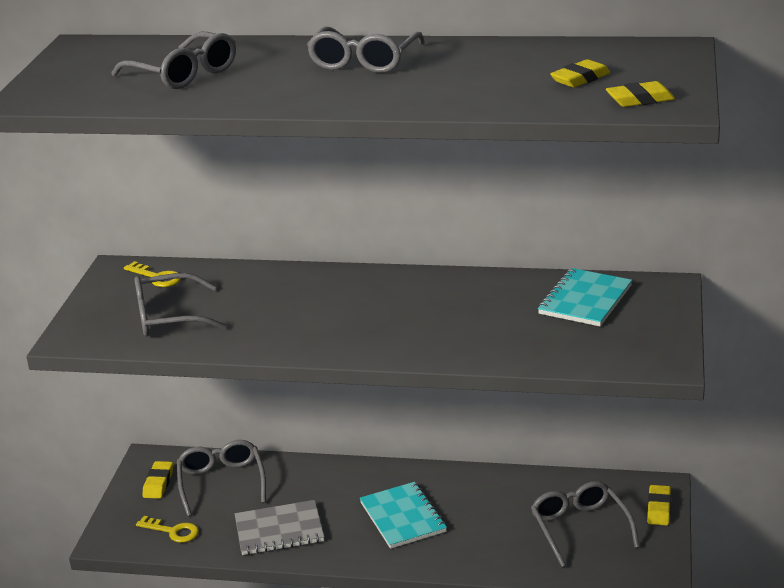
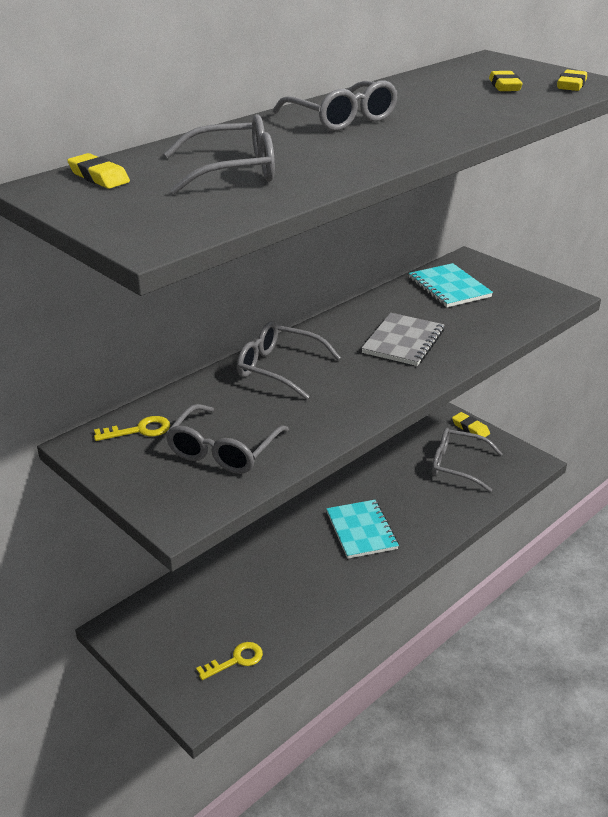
camera: 55 degrees left, 5 degrees up
yellow eraser [142,461,173,499] -> yellow eraser moved to [67,153,130,189]
grey glasses [177,440,266,517] -> grey glasses moved to [237,321,341,400]
grey notebook [235,500,324,555] -> grey notebook moved to [361,313,445,366]
turquoise notebook [360,482,447,549] -> turquoise notebook turned 60 degrees clockwise [326,500,399,559]

